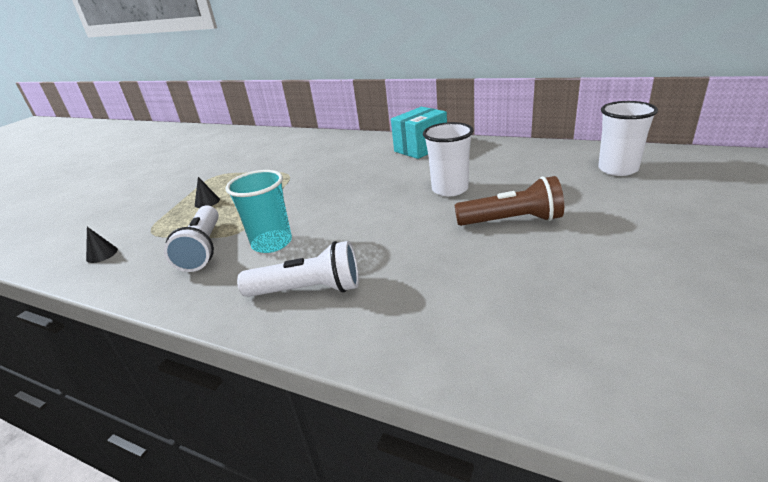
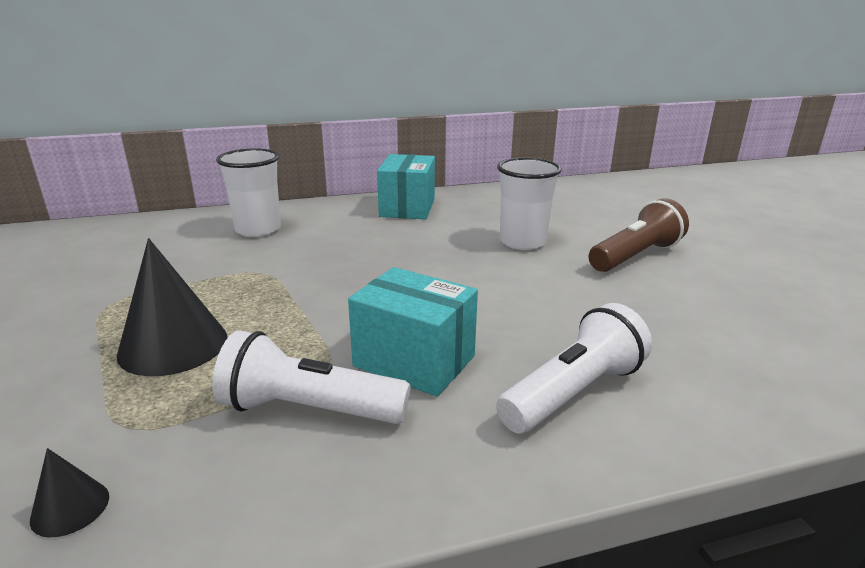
camera: 45 degrees left, 5 degrees down
white flashlight [164,205,219,272] -> white flashlight turned 150 degrees clockwise [212,330,411,424]
black cone [195,177,220,208] -> black cone [117,238,227,376], size x2.13
turquoise cup [225,170,292,253] -> turquoise box [348,267,478,397]
white cup [598,101,658,176] -> white cup moved to [216,148,281,237]

